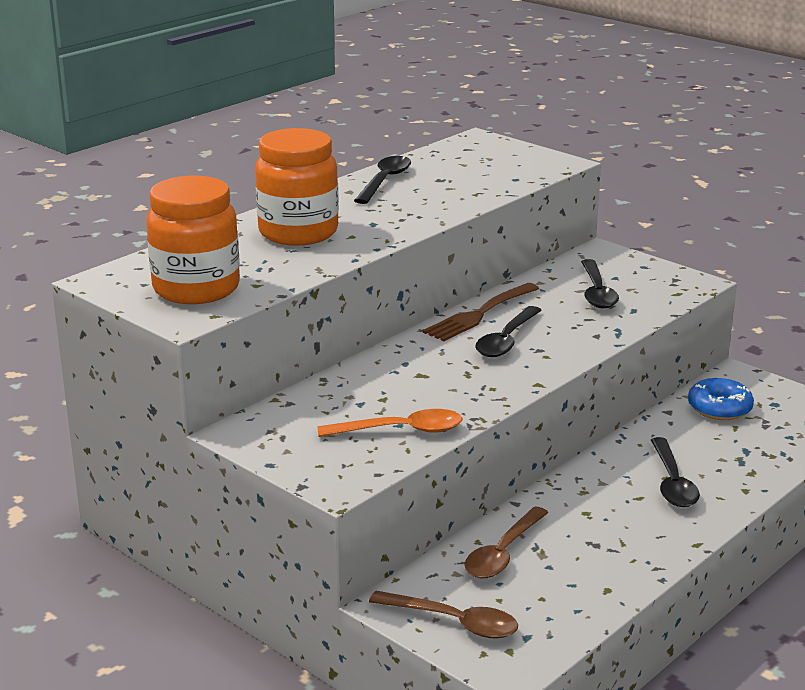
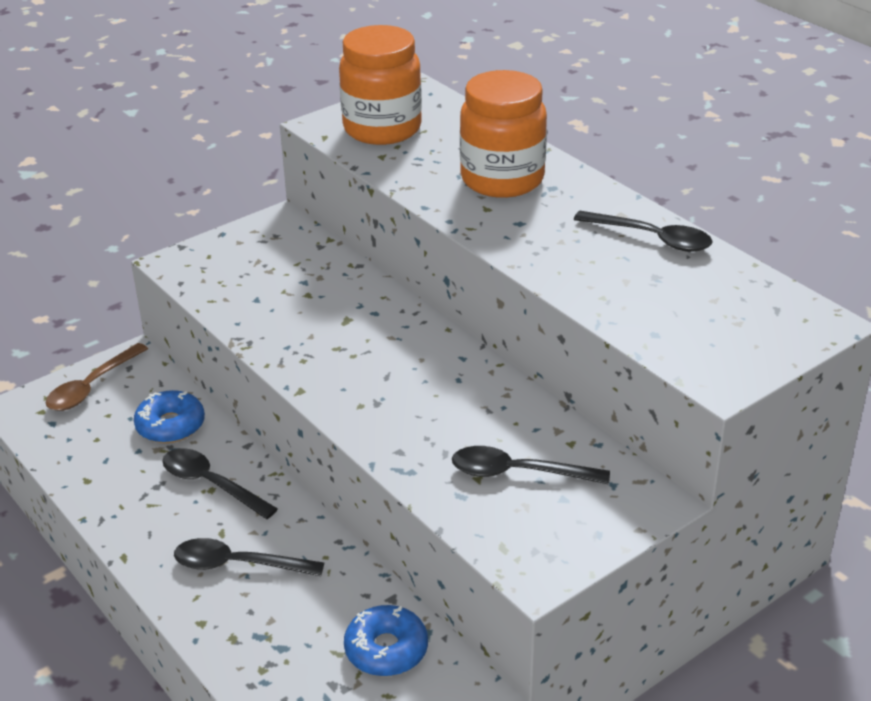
camera: 100 degrees right, 10 degrees up
orange spoon [317,409,463,437] -> none
brown fork [423,283,539,341] -> none
brown spoon [464,507,549,578] -> blue donut [134,390,205,443]
black spoon [475,306,542,357] -> black spoon moved to [162,448,278,519]

